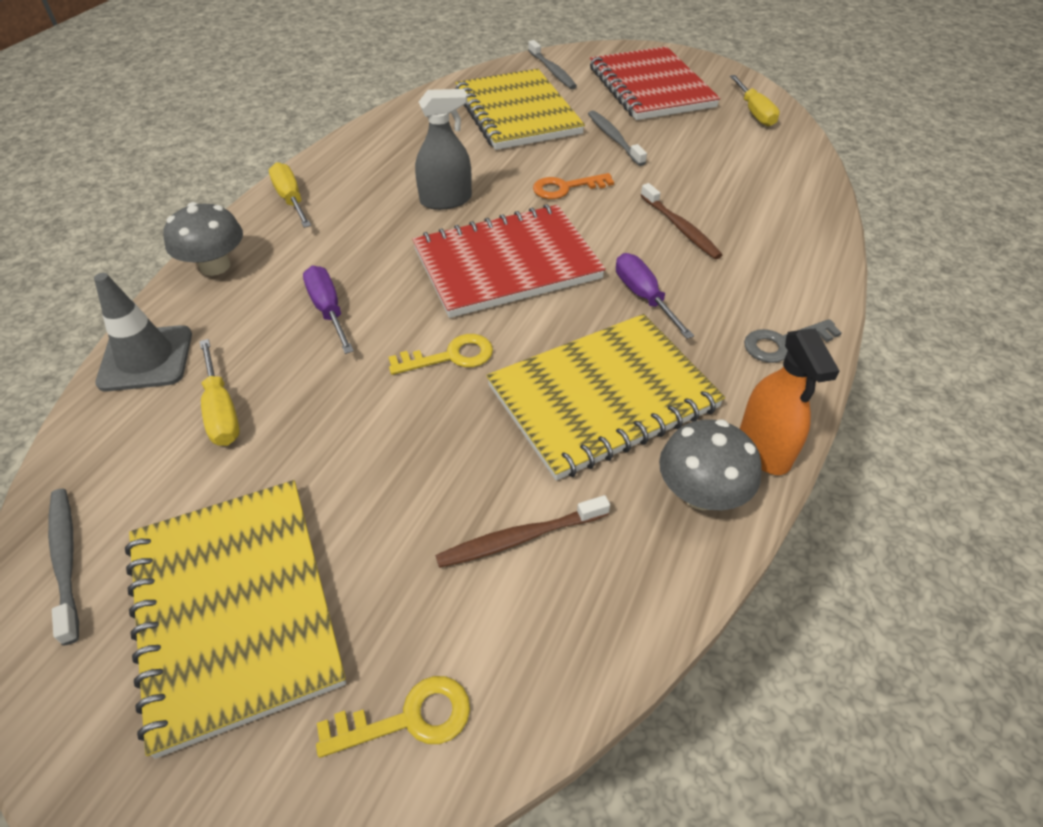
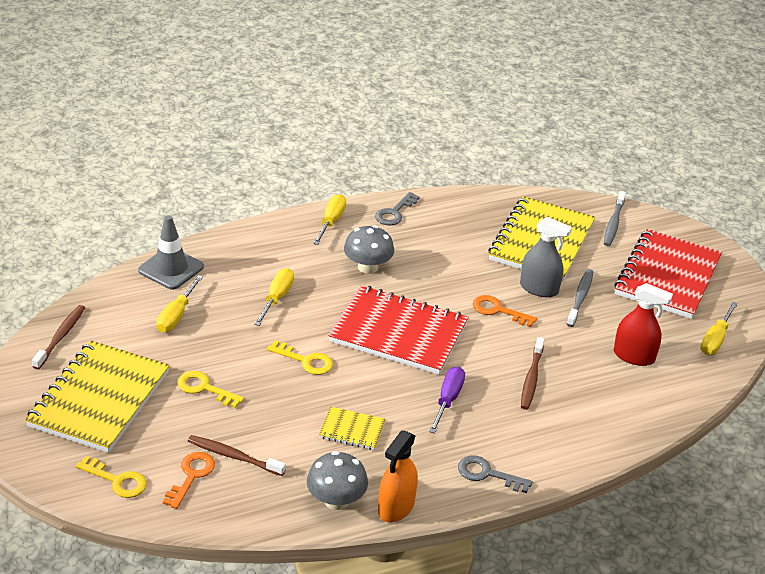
camera: 40 degrees right, 10 degrees down
grey toothbrush [48,489,79,645] -> brown toothbrush [32,305,85,370]
grey mushroom [163,202,243,276] -> grey mushroom moved to [344,225,394,274]
purple screwdriver [303,266,354,354] -> yellow screwdriver [254,268,294,326]
grey spray bottle [415,89,472,210] -> grey spray bottle moved to [520,217,572,297]
yellow notebook [486,314,725,481] -> yellow notebook [319,407,386,450], size x0.45
none -> orange key [163,452,215,509]
none -> yellow key [178,371,244,408]
none -> grey key [375,192,419,225]
none -> red spray bottle [614,283,673,366]

